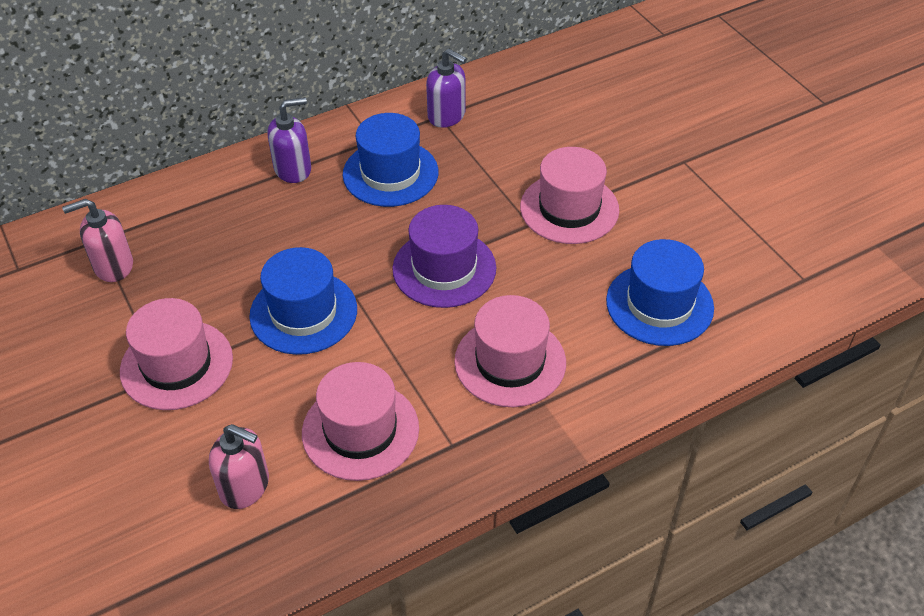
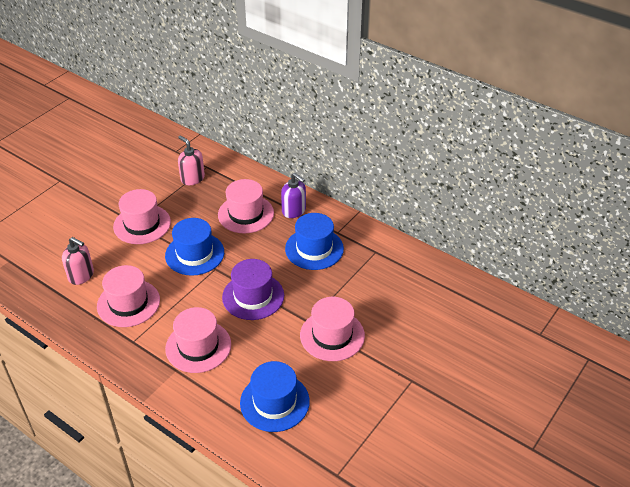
camera: 65 degrees right, 5 degrees down
pink soap dispenser [209,424,269,509] -> pink soap dispenser turned 60 degrees counterclockwise [62,237,94,285]
purple soap dispenser [426,49,467,128] -> none
none -> pink hat [218,179,274,233]

